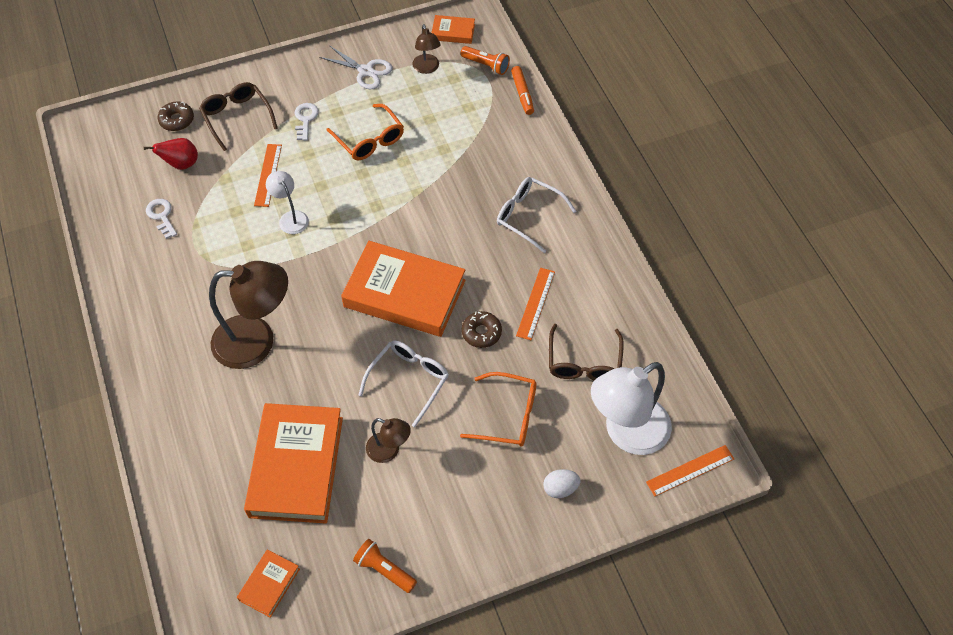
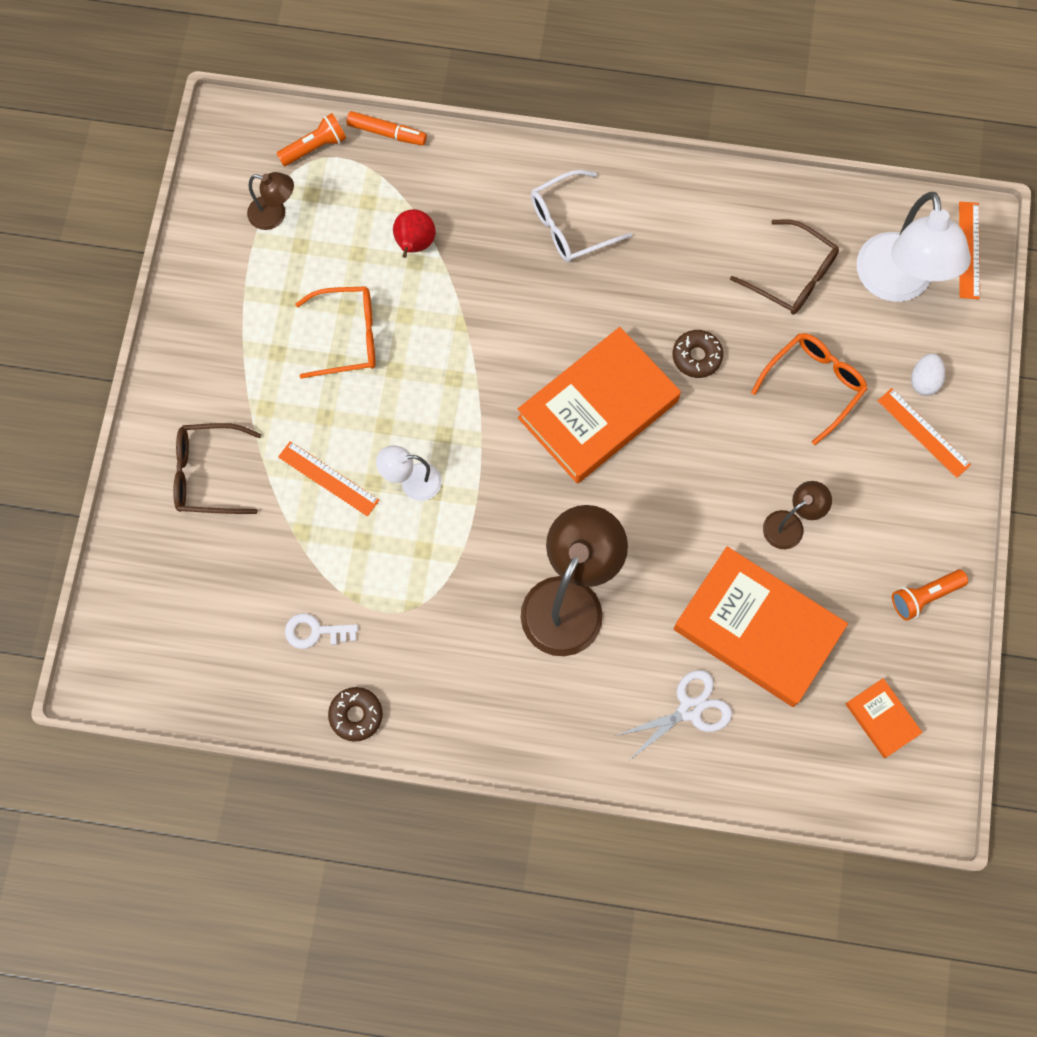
camera: 60 degrees left, 15 degrees up
red pear [143,138,198,170] -> red pear moved to [393,209,436,258]
brown donut [158,101,194,131] -> brown donut moved to [328,687,383,742]
white key [295,103,319,141] -> none
white scissors [319,45,393,90] -> white scissors moved to [616,670,732,760]
white glasses [359,341,449,427] -> none
orange book [431,15,475,44] -> none
orange ruler [516,268,555,340] -> orange ruler moved to [878,388,971,478]

